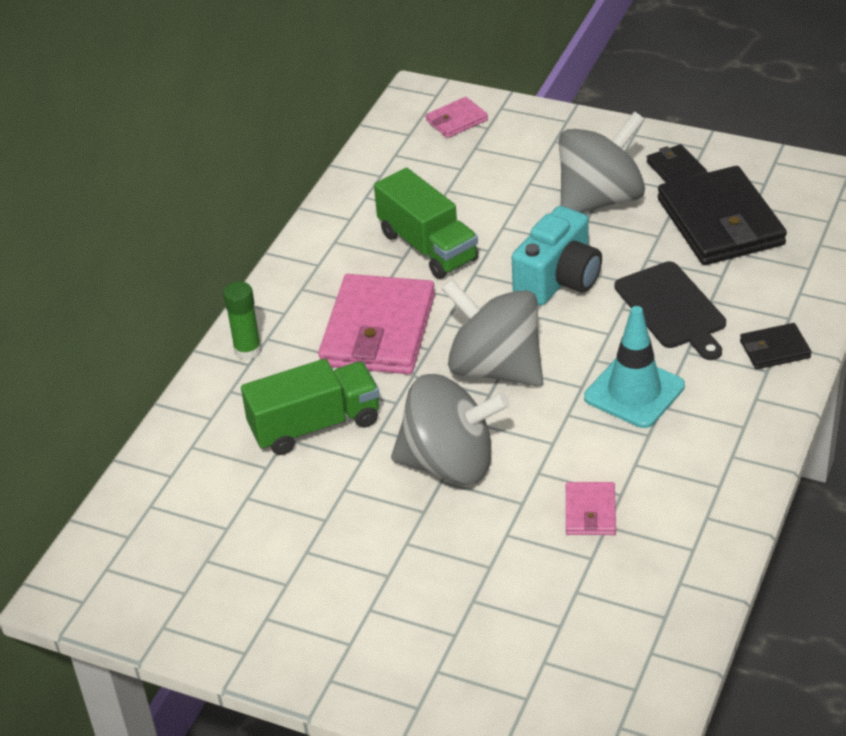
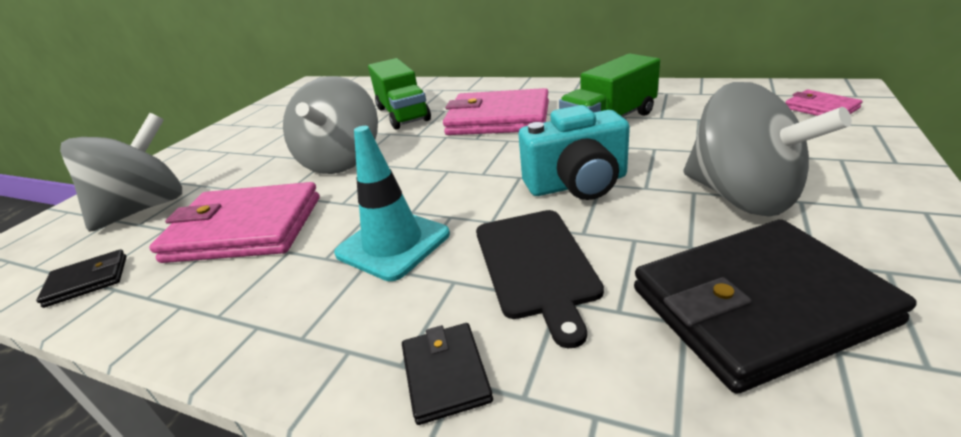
camera: 90 degrees right, 10 degrees down
green glue stick [223,281,262,360] -> none
grey spinning top [441,279,543,386] -> grey spinning top moved to [60,113,182,232]
turquoise camera [512,206,602,305] -> turquoise camera turned 45 degrees counterclockwise [519,105,630,200]
pink wallet [566,482,616,535] -> pink wallet [149,182,319,263], size x2.13
black cutting board [614,261,726,360] -> black cutting board turned 75 degrees counterclockwise [476,210,604,348]
black wallet [647,144,708,183] -> black wallet moved to [36,249,127,308]

